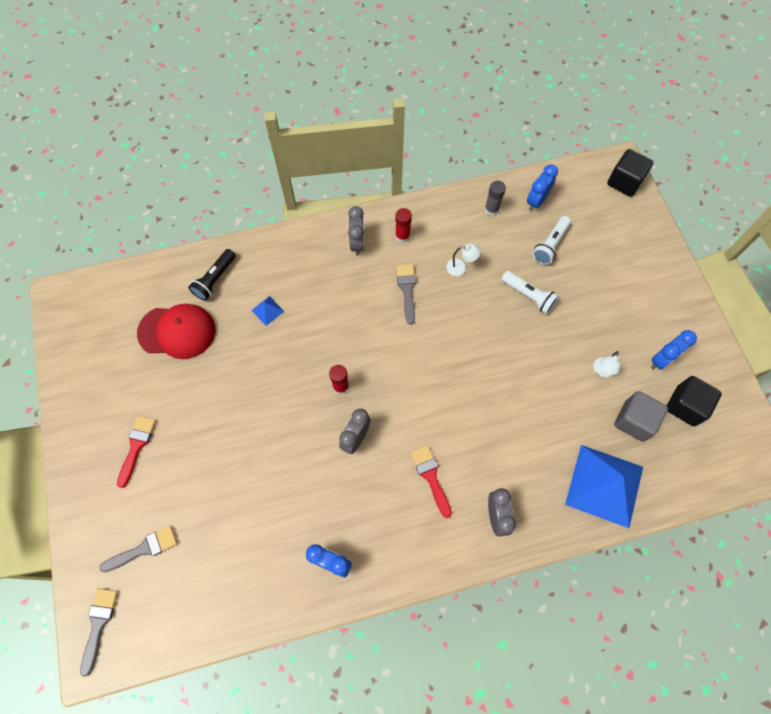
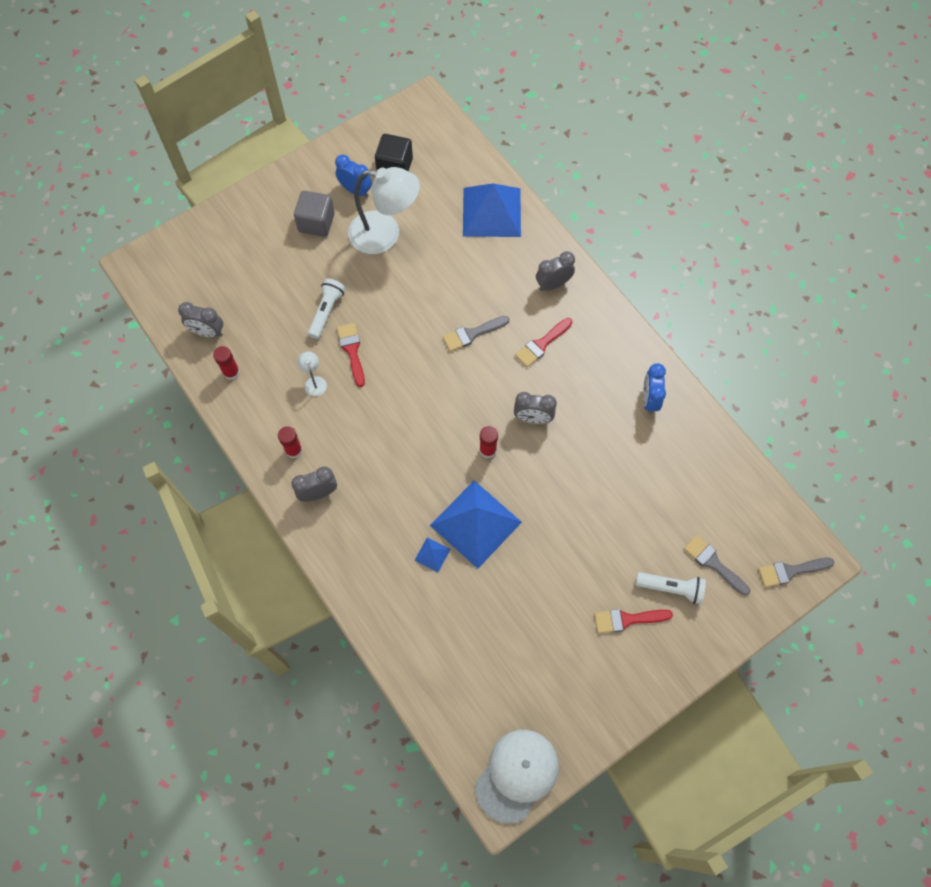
camera: 110 degrees left, 0 degrees up
red cap [137,304,216,359] -> none
black flashlight [188,249,236,301] -> none
grey brush [396,264,416,325] -> grey brush moved to [443,316,510,352]
grey glue stick [485,181,506,216] -> red glue stick [213,346,240,380]
blue clock [527,164,558,211] -> grey clock [178,302,223,338]
white flashlight [532,216,571,265] -> white flashlight moved to [636,572,706,604]
white lamp [593,351,621,377] -> white lamp [348,167,420,254], size x2.46
black cube [607,149,653,197] -> none
grey cube [614,391,668,442] -> grey cube moved to [294,191,335,237]
none -> red brush [337,323,365,387]
none -> blue pyramid [430,481,522,569]
none -> white cap [475,730,559,824]

